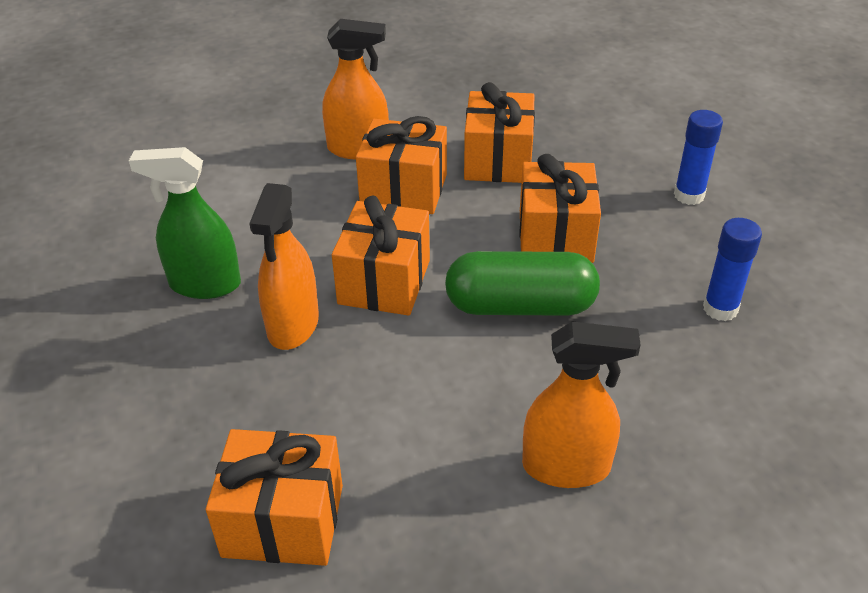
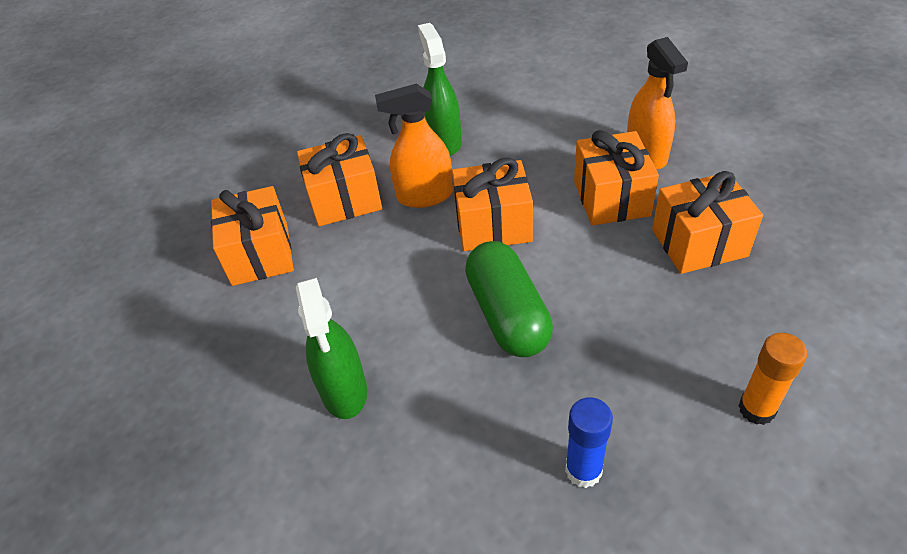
camera: 75 degrees right, 5 degrees up
orange gift [519,154,601,263] -> orange gift moved to [297,133,382,226]
orange spray bottle [522,322,641,488] -> green spray bottle [296,278,367,419]
blue glue stick [674,110,723,205] -> orange glue stick [738,333,807,425]

